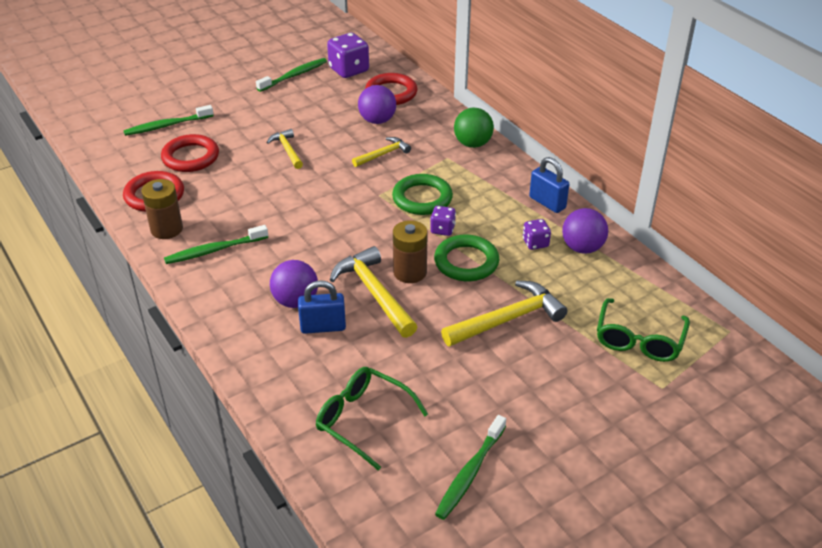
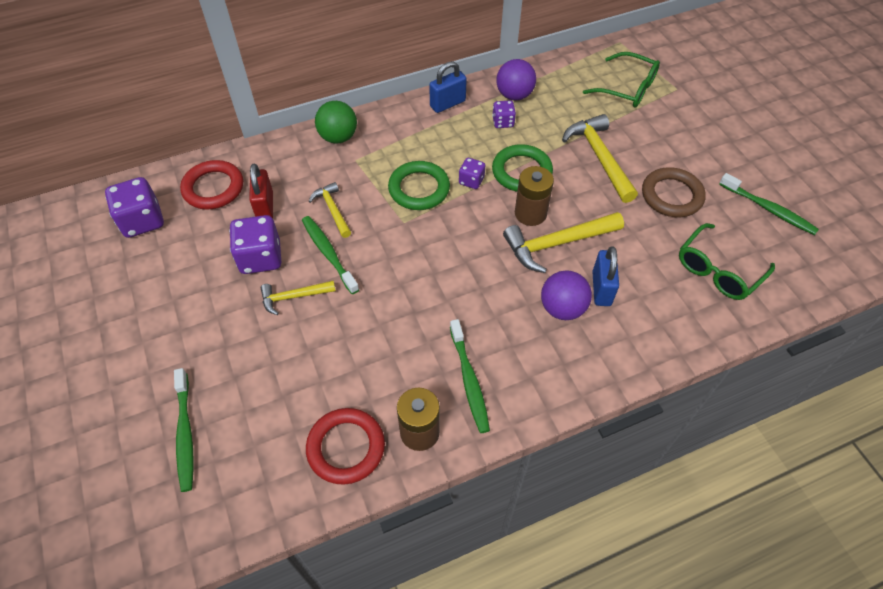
camera: 80 degrees left, 15 degrees up
red ring [161,134,219,172] -> none
green toothbrush [256,58,327,92] -> green toothbrush moved to [302,216,359,294]
purple ball [358,85,396,124] -> red padlock [249,163,273,218]
none -> purple dice [229,215,281,274]
none -> brown ring [642,167,706,217]

